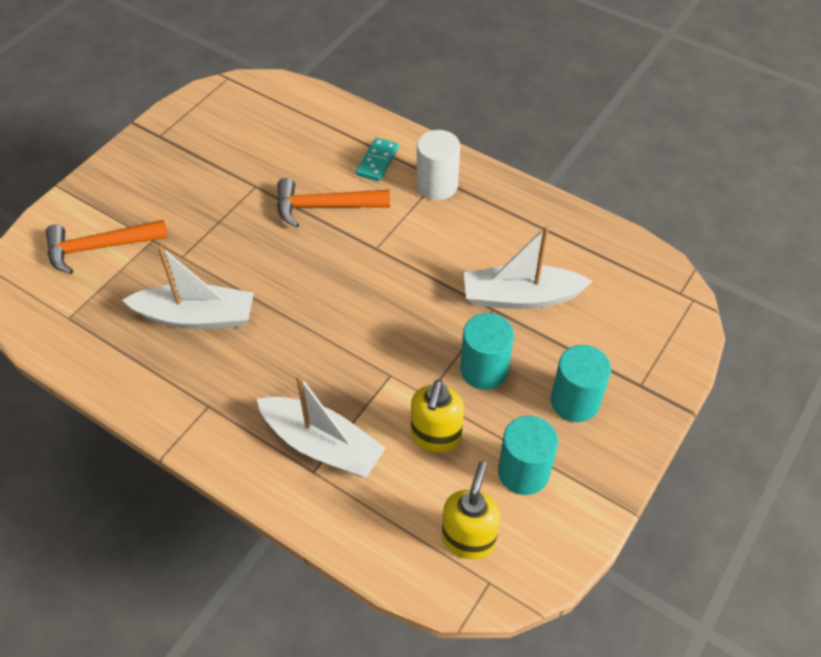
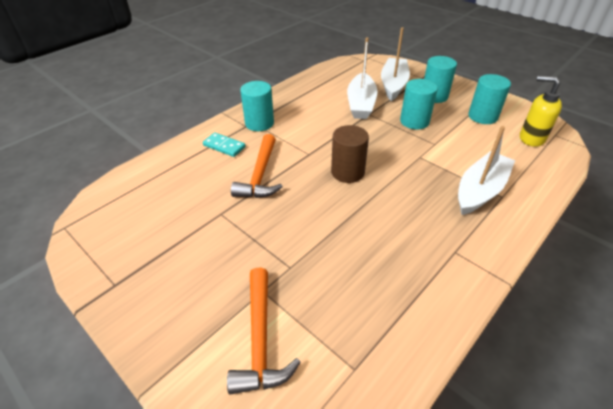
camera: 80 degrees left, 10 degrees down
white boat [123,246,254,329] -> white boat moved to [381,27,410,101]
yellow soap dispenser [411,379,464,453] -> none
white cylinder [417,130,460,200] -> turquoise cylinder [240,81,274,131]
none -> brown cylinder [331,125,369,183]

